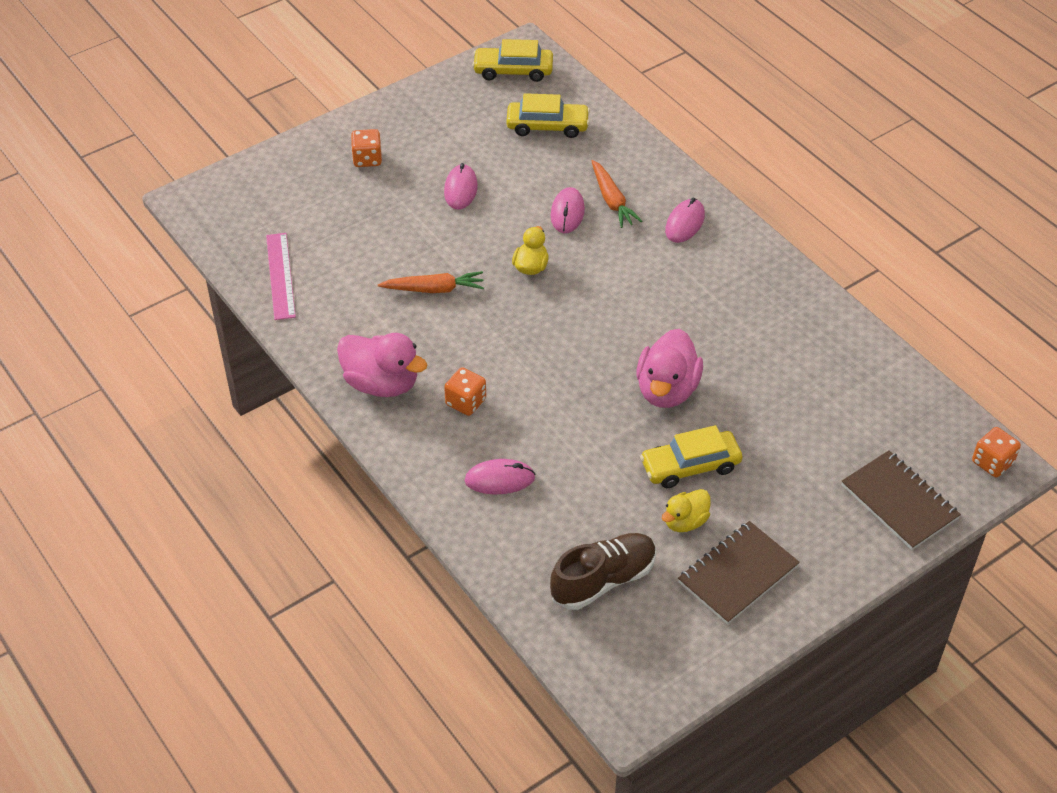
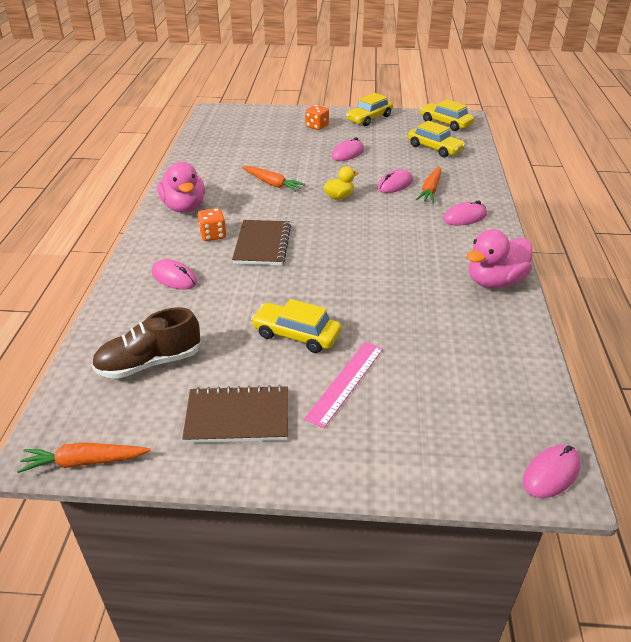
camera: 40 degrees right, 10 degrees down
pink ruler [266,233,296,320] -> pink ruler moved to [304,342,383,428]
brown shoe [550,533,657,610] -> brown shoe turned 150 degrees clockwise [92,307,201,379]
pink duck [636,329,703,408] -> pink duck moved to [467,229,532,288]
yellow duck [662,489,711,532] -> none
brown notebook [841,450,961,550] -> brown notebook moved to [232,220,291,265]
orange dice [972,427,1021,477] -> pink mouse [523,445,581,498]
none -> orange carrot [17,442,150,473]
none -> yellow car [346,93,393,126]

